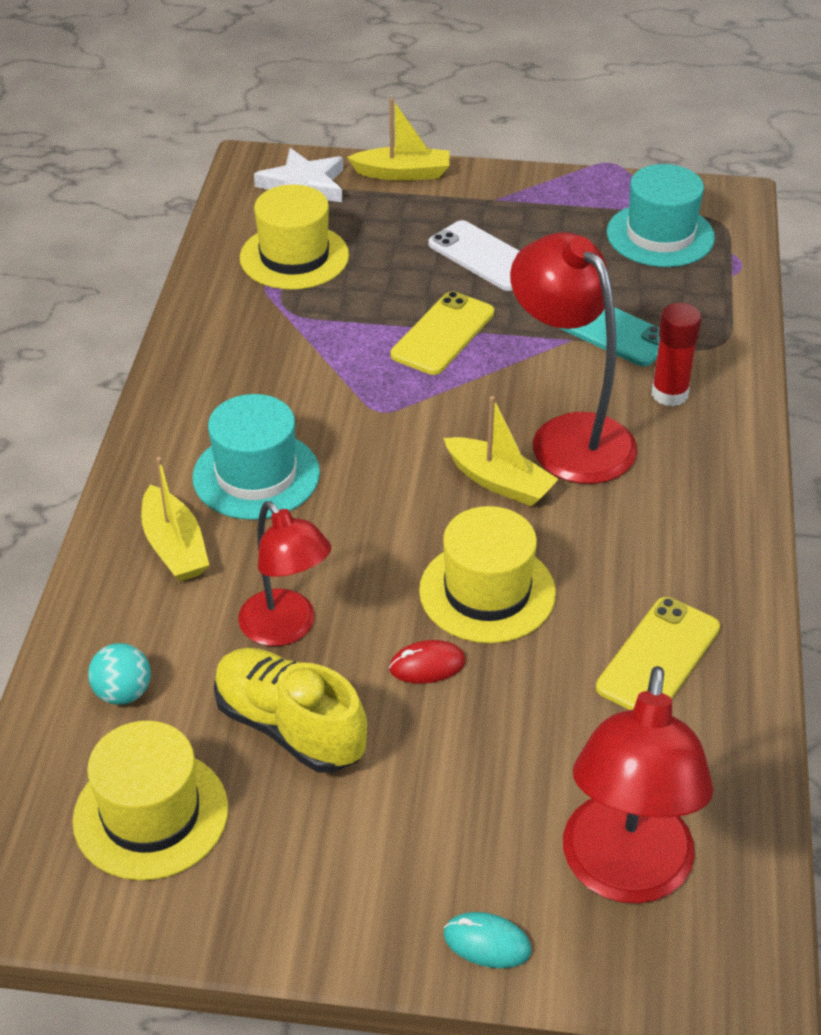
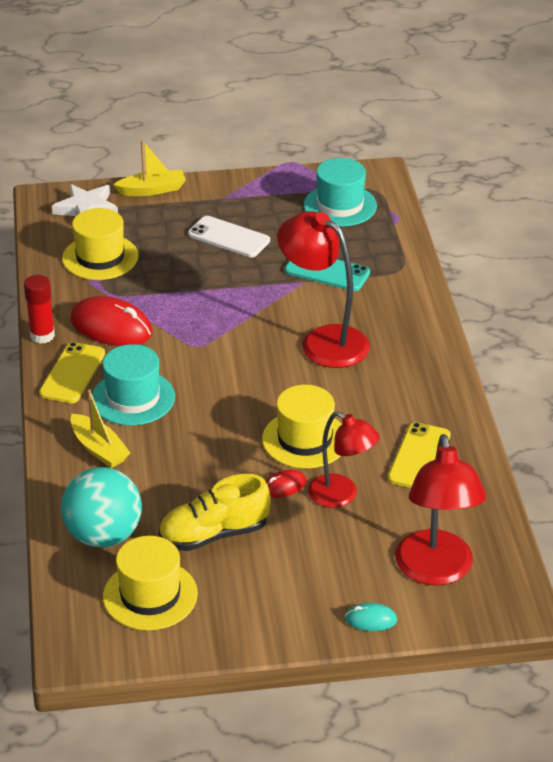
camera: 15 degrees left, 5 degrees down
turquoise ball [88,643,151,705] -> turquoise ball [61,467,142,548], size x2.07
yellow shoe [214,648,367,773] -> yellow shoe turned 45 degrees counterclockwise [158,474,271,551]
red lamp [238,501,331,646] -> red lamp moved to [308,411,380,508]
yellow phone [391,291,494,375] -> yellow phone moved to [39,342,105,403]
yellow boat [443,396,559,506] -> none
red glue stick [651,303,702,406] -> red glue stick moved to [24,275,55,344]
none -> red mouse [70,296,153,346]

